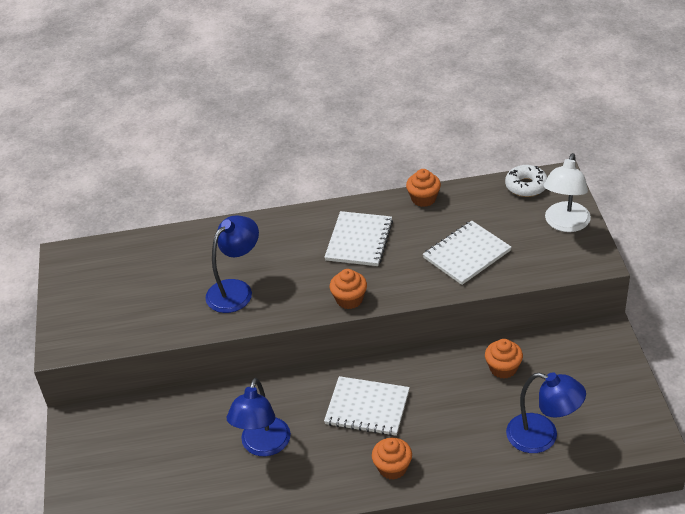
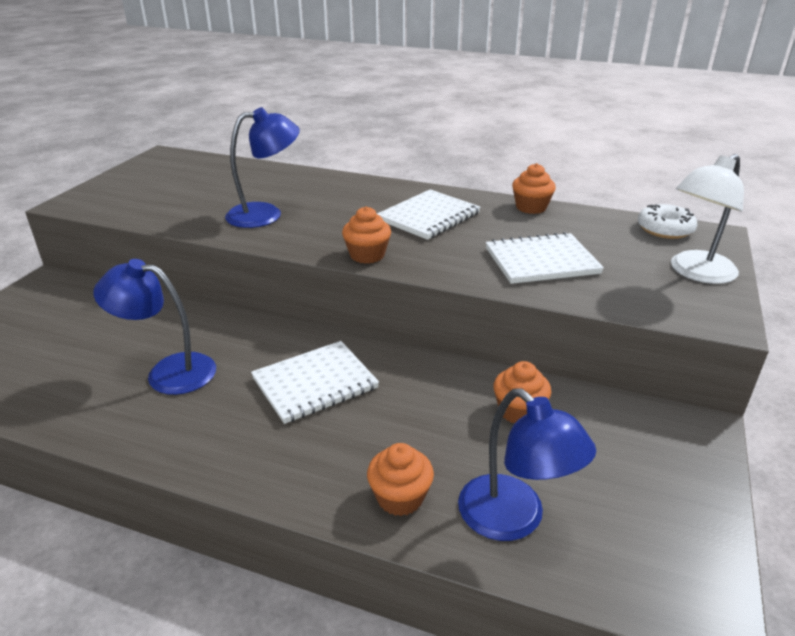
camera: 25 degrees right, 10 degrees down
blue lamp [227,378,291,456] -> blue lamp turned 60 degrees clockwise [93,259,216,395]
white notebook [324,376,410,436] -> white notebook turned 75 degrees counterclockwise [251,341,379,424]
orange cupcake [372,438,412,480] -> orange cupcake moved to [367,443,434,516]

